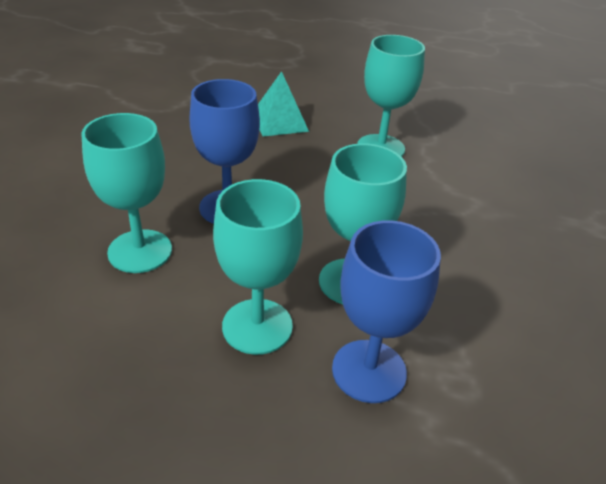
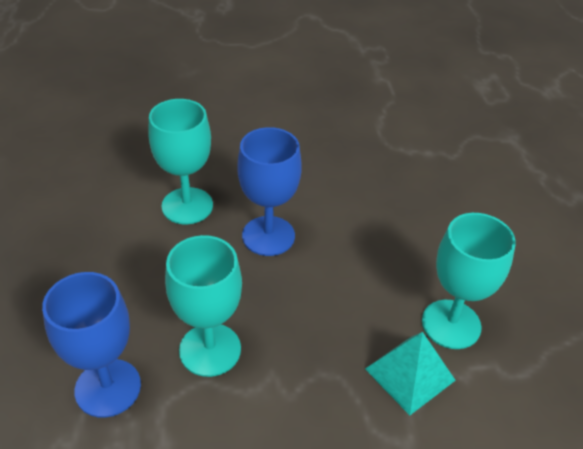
camera: 70 degrees right, 5 degrees up
turquoise goblet [213,179,303,355] -> none
turquoise pyramid [258,71,309,136] -> turquoise pyramid moved to [365,332,456,415]

